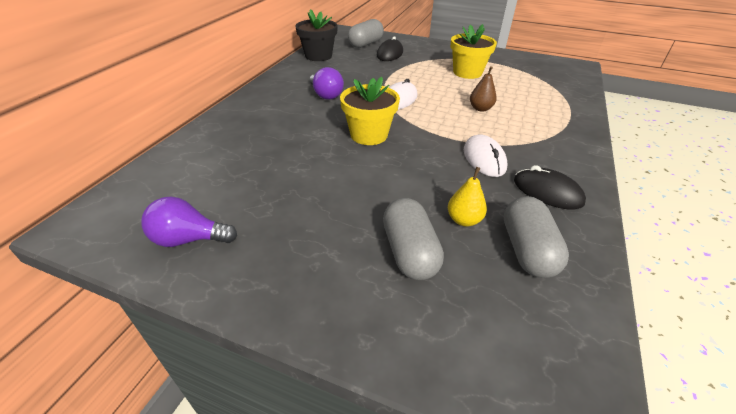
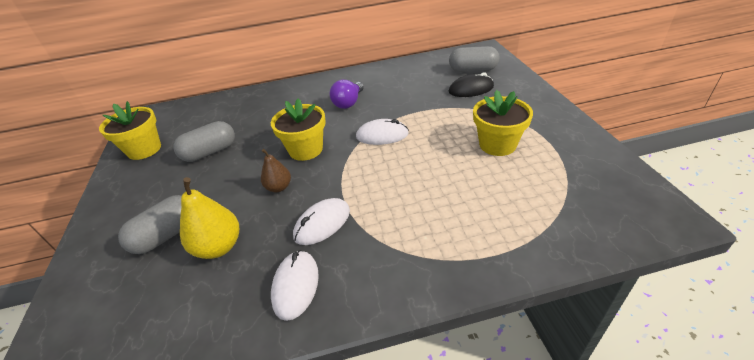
camera: 60 degrees right, 0 degrees up
purple light bulb [141,197,237,247] -> yellow flower pot [99,101,161,160]
black flower pot [295,9,338,61] -> none
yellow pear [448,167,487,227] -> yellow pear [180,177,239,259], size x1.61
brown pear [470,66,497,112] -> brown pear moved to [261,149,291,192]
grey capsule [504,196,569,278] -> grey capsule moved to [173,121,235,162]
black mouse [514,165,586,210] -> white mouse [271,250,319,321]

